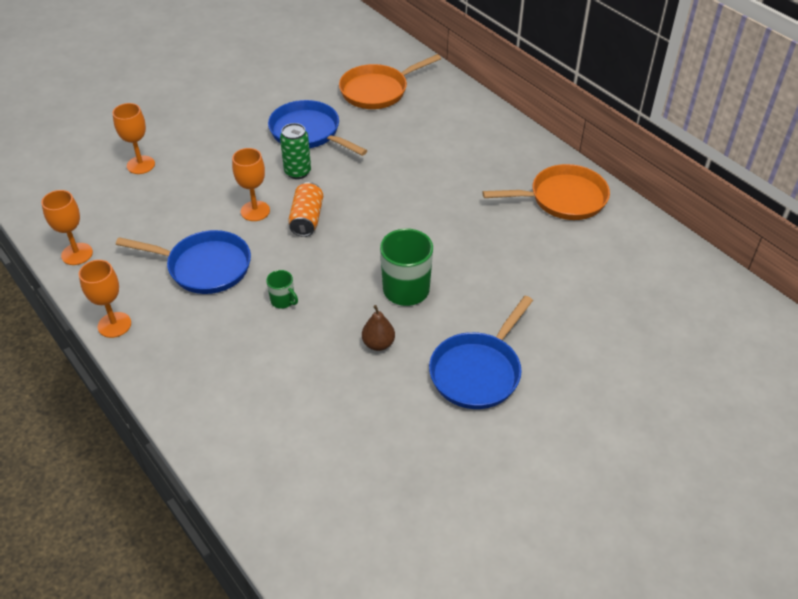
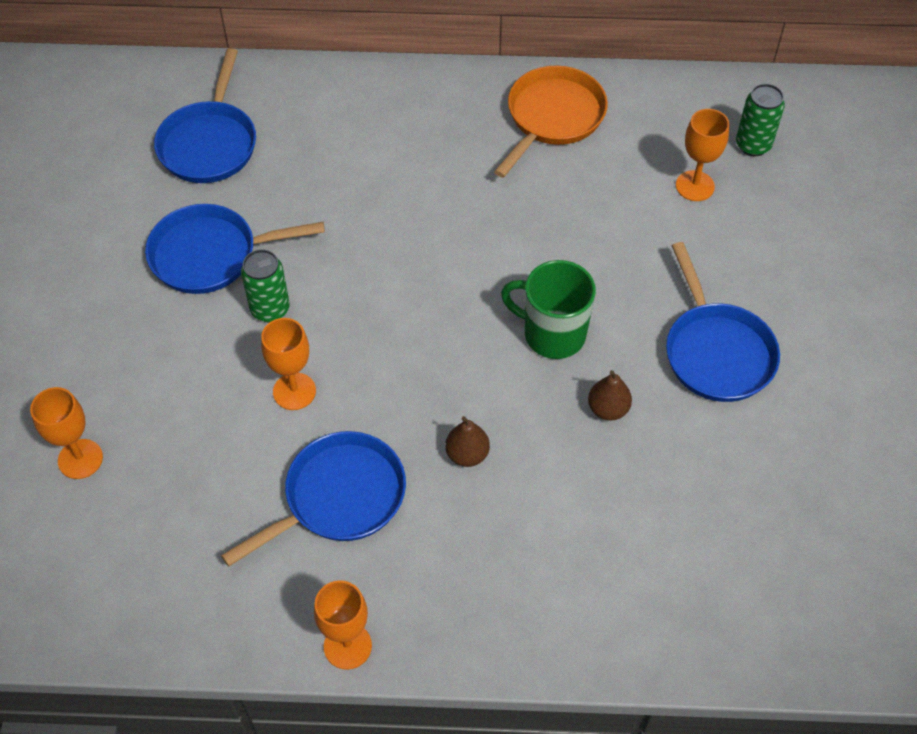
camera: 50 degrees left, 10 degrees up
orange goblet [41,190,93,265] -> orange goblet moved to [676,109,729,201]
green mug [266,270,298,309] -> brown pear [445,416,490,467]
orange can [288,182,323,237] -> none
orange pan [339,54,441,109] -> blue pan [154,48,256,183]
none -> green can [736,84,785,156]

